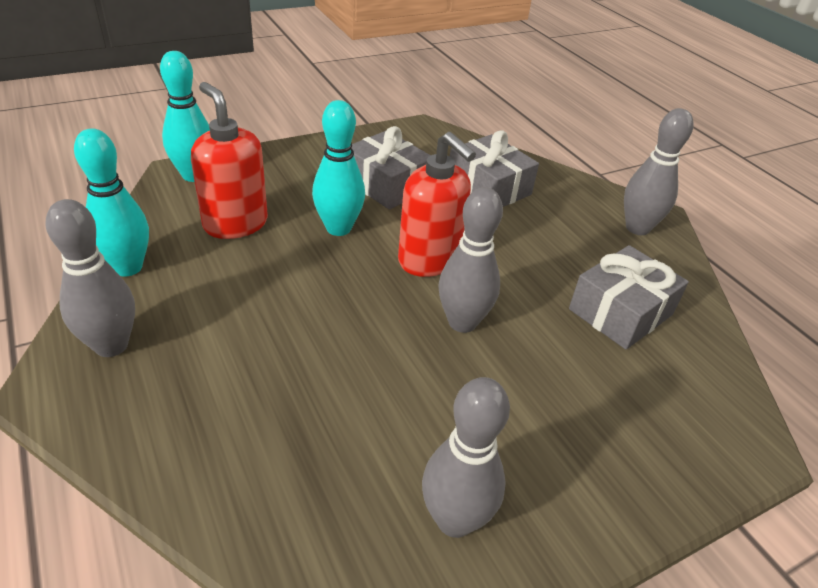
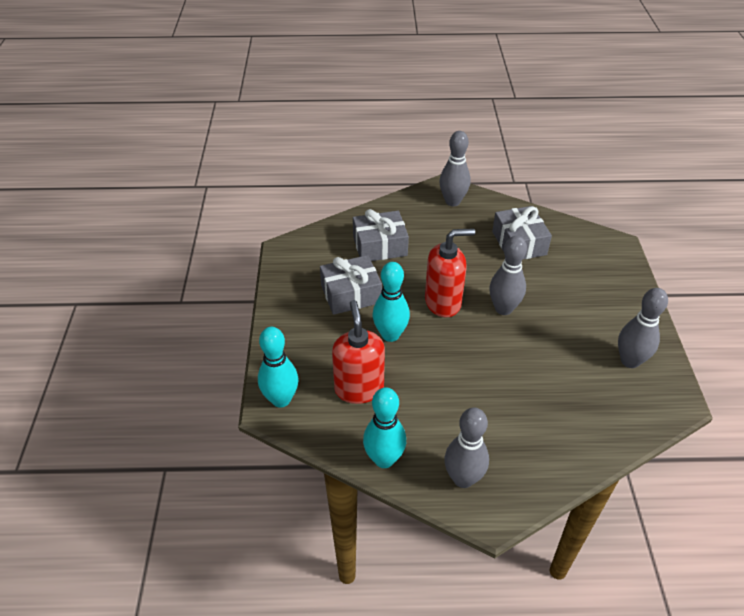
camera: 60 degrees left, 5 degrees up
red soap dispenser [191,82,268,239] -> red soap dispenser turned 90 degrees clockwise [332,300,385,404]

